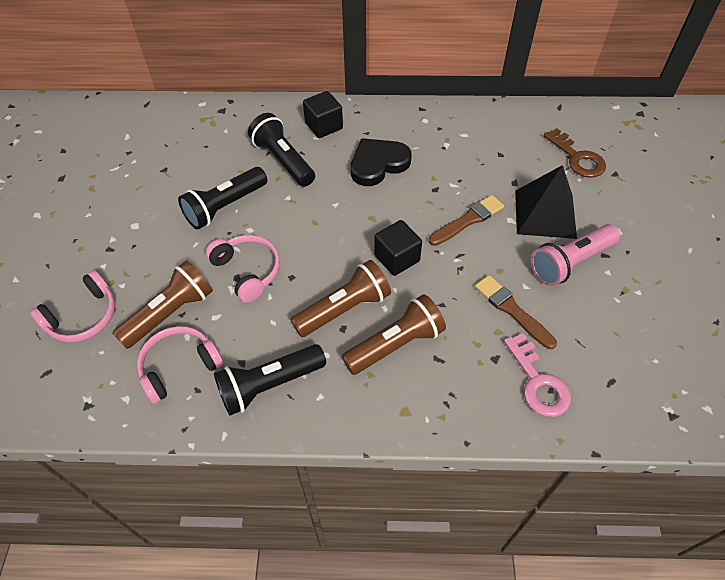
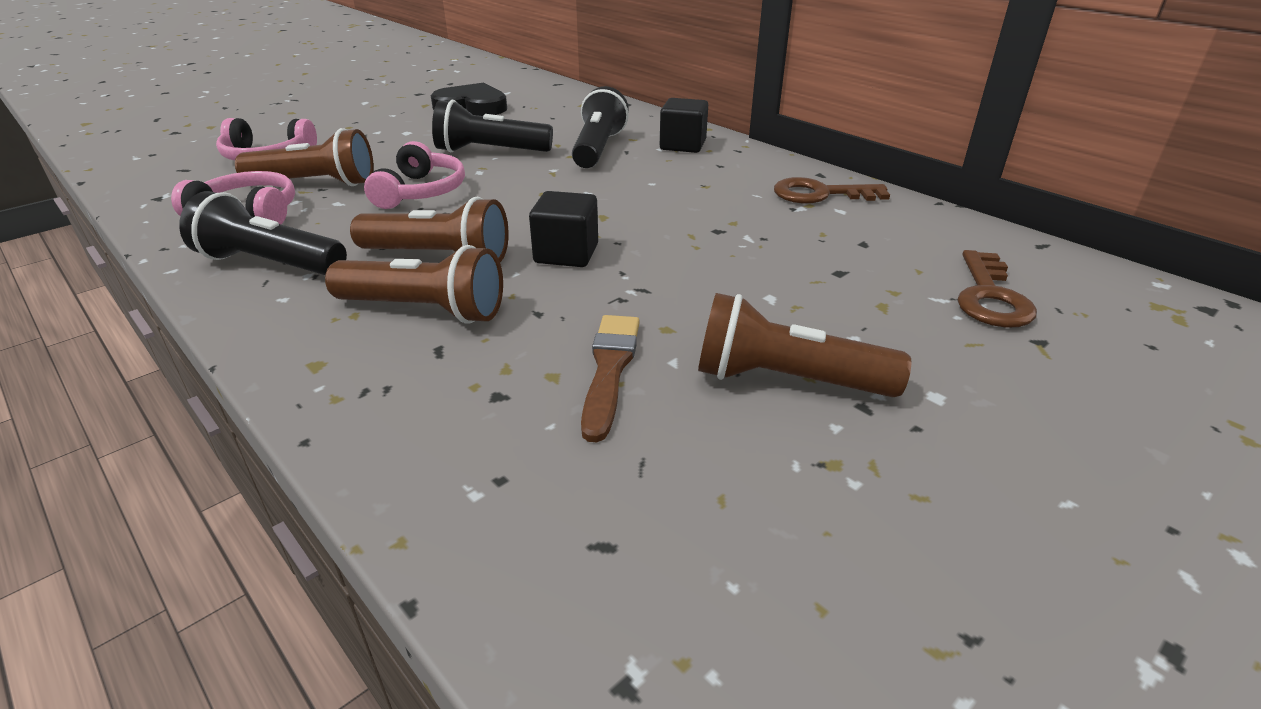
camera: 45 degrees right, 20 degrees down
black heart [351,138,412,186] -> black heart moved to [431,83,507,116]
brown brush [429,195,504,246] -> none
pink key [504,333,571,417] -> none
black pyramid [515,165,577,239] -> none
pink flashlight [531,224,620,286] -> brown flashlight [698,293,911,397]
none -> brown key [774,177,890,204]

